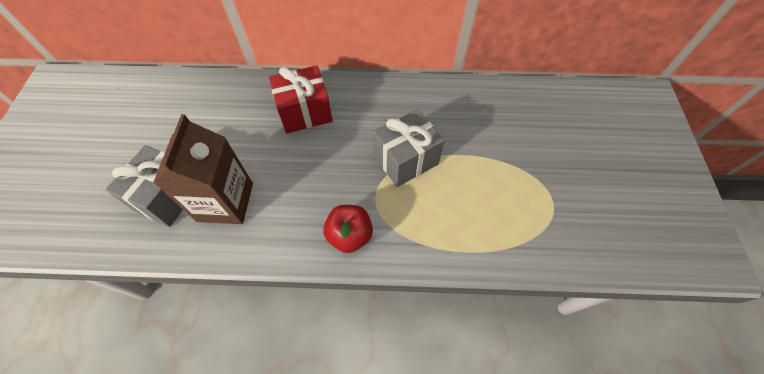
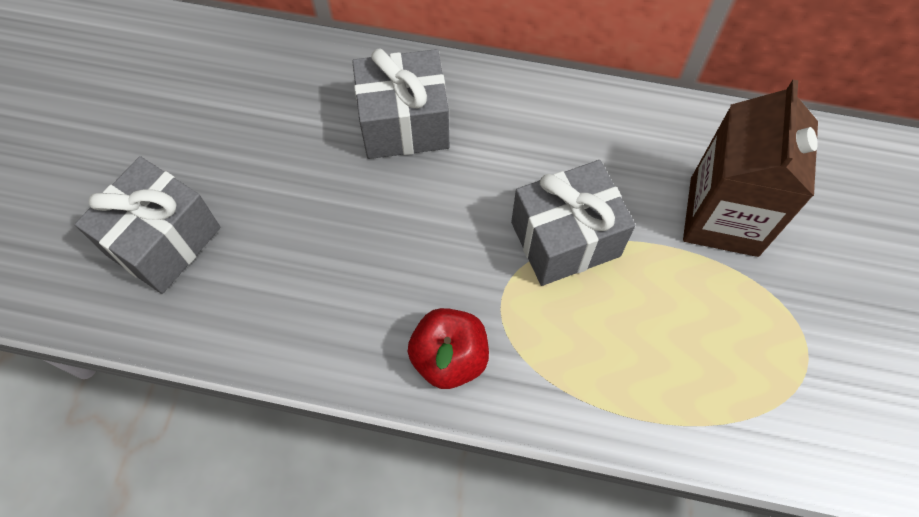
camera: 10 degrees right, 5 degrees up
brown carton [153,114,253,224] -> brown carton moved to [683,80,818,257]
red gift [269,65,333,133] -> grey gift [352,48,449,159]

